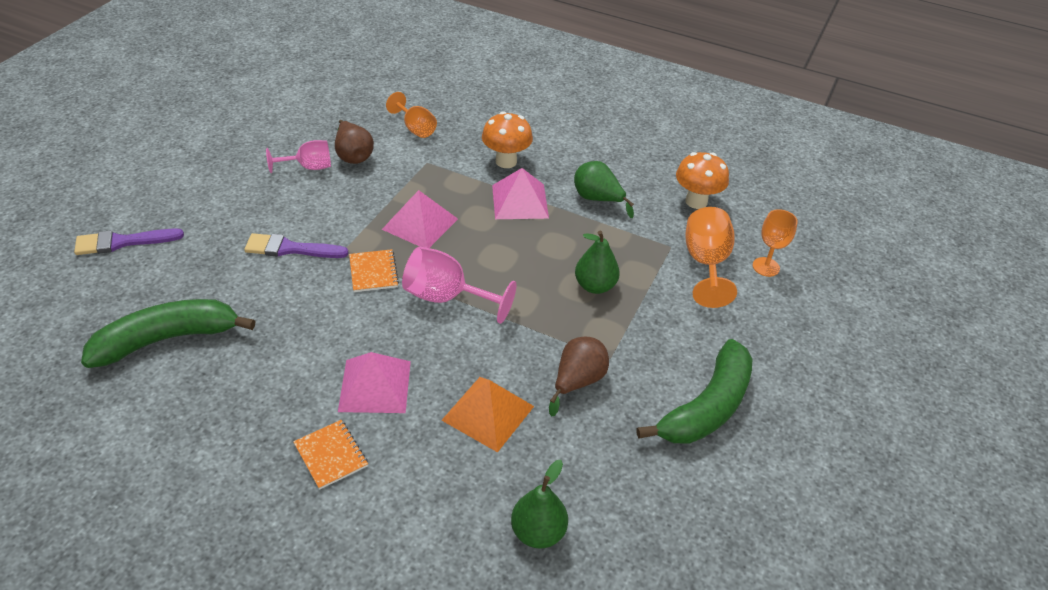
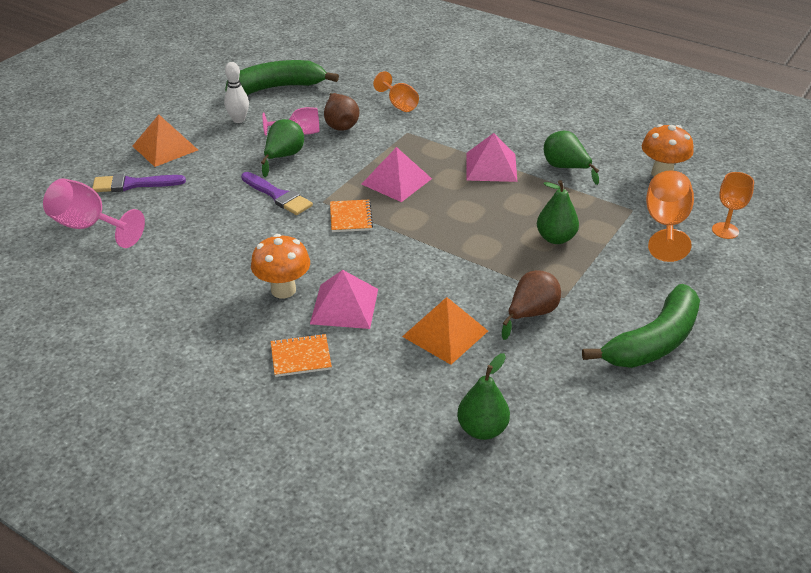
camera: 10 degrees right, 5 degrees down
green banana [81,299,255,368] -> green banana moved to [225,60,339,95]
purple brush [244,233,348,258] -> purple brush turned 150 degrees counterclockwise [241,172,313,215]
orange notebook [293,420,368,490] -> orange notebook turned 75 degrees counterclockwise [271,334,332,377]
pink goblet [402,247,516,324] -> pink goblet moved to [43,178,145,248]
orange mushroom [482,111,533,168] -> orange mushroom moved to [251,234,310,298]
none -> orange pyramid [133,115,198,167]
none -> white bowling pin [224,62,249,123]
none -> green pear [261,119,304,177]

